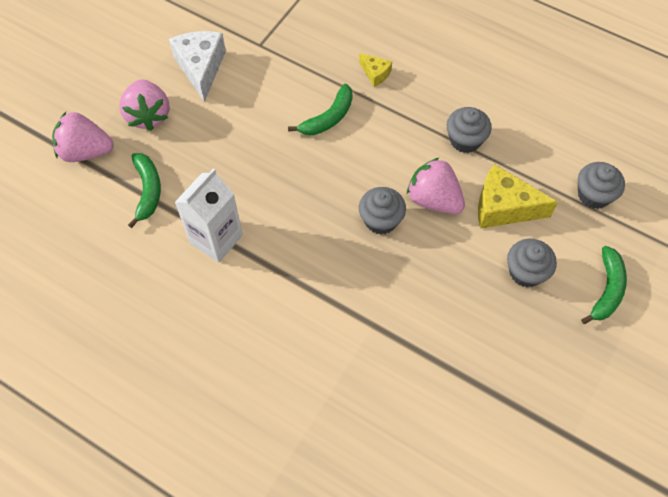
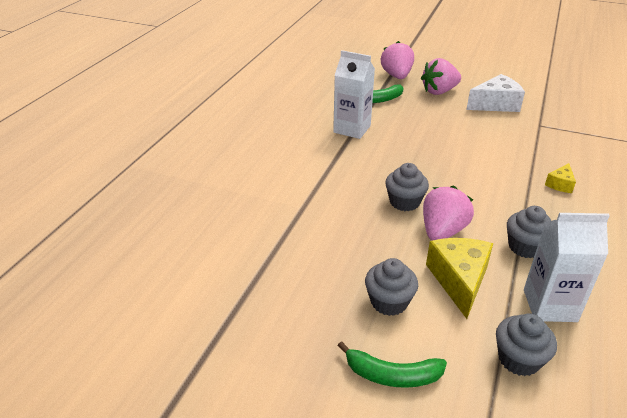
camera: 80 degrees right, 25 degrees down
green banana [288,84,353,135] -> none
none -> white carton [524,213,610,322]

